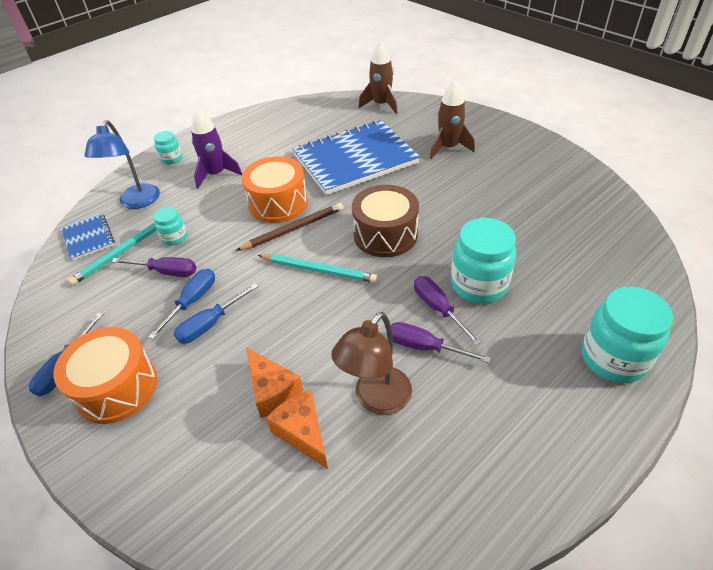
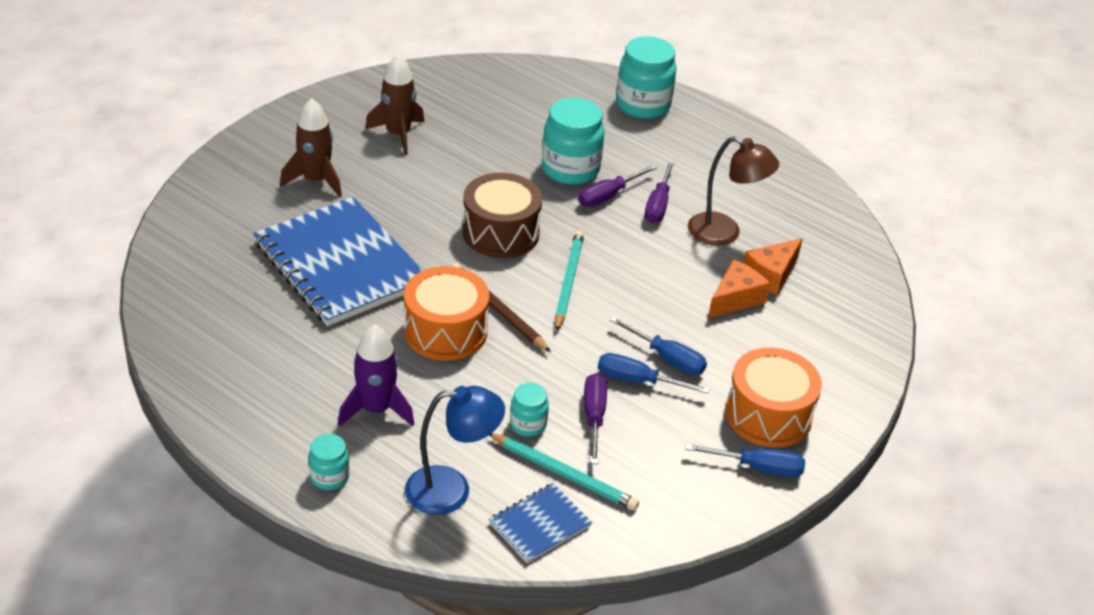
camera: 105 degrees left, 5 degrees down
brown rocket [359,41,398,114] -> brown rocket moved to [365,54,424,155]

